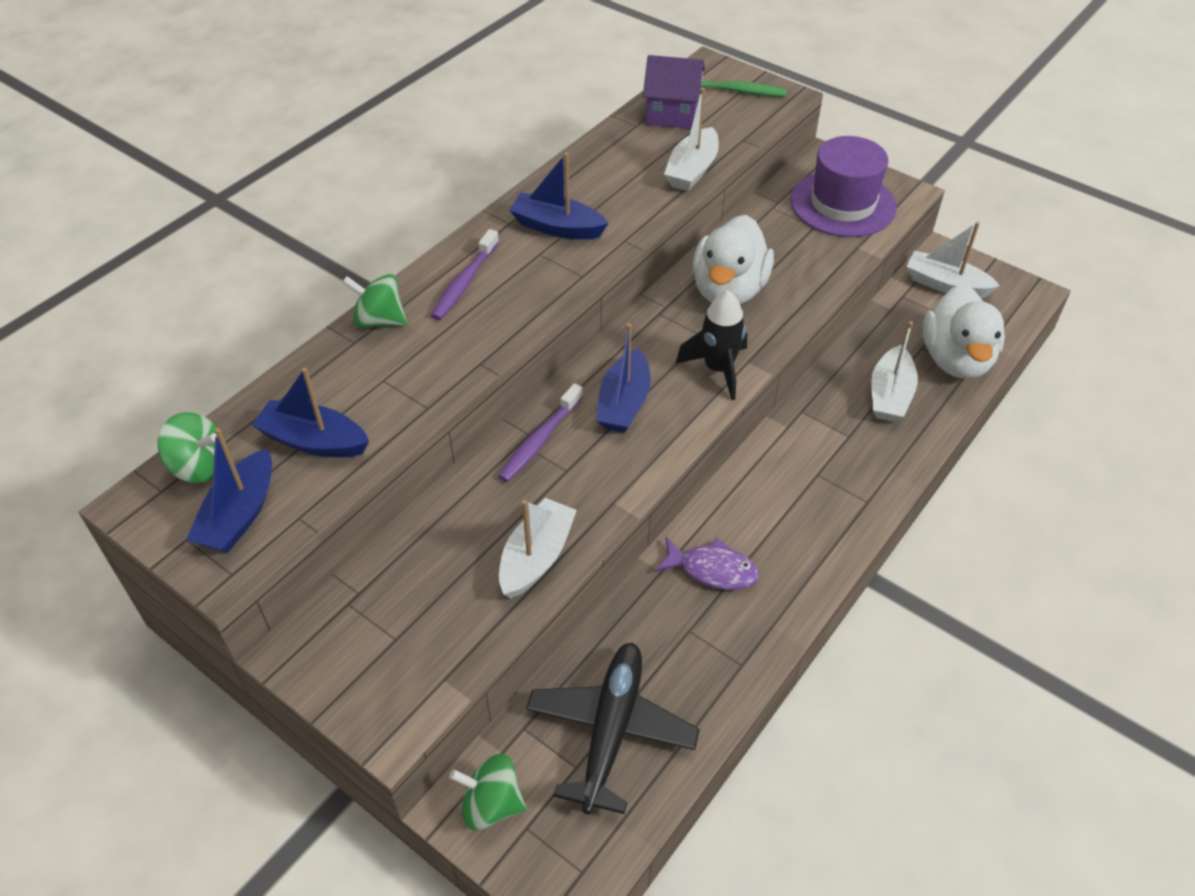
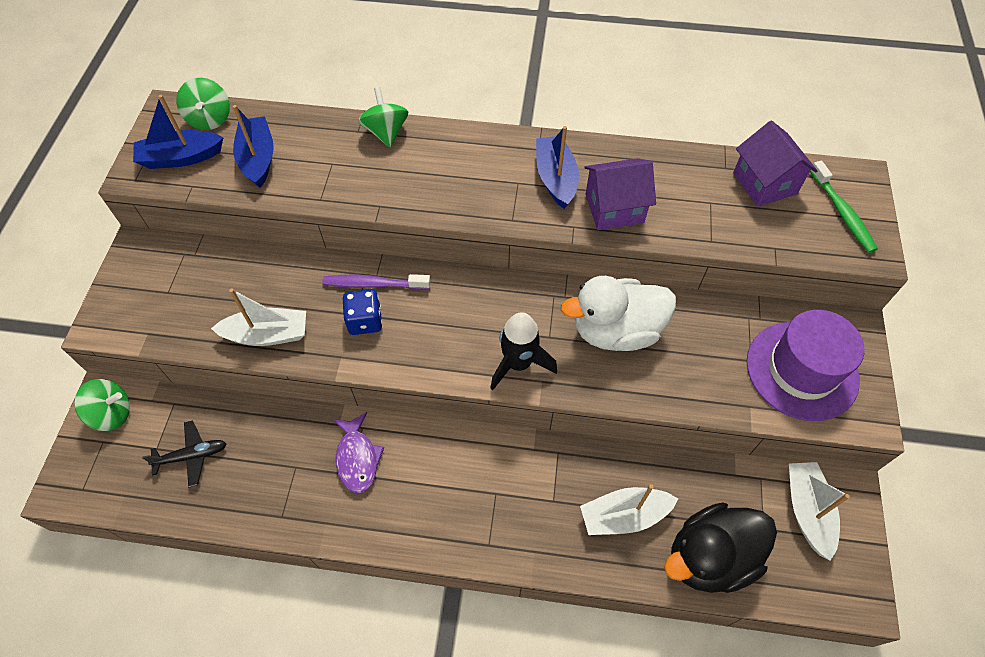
camera: 60 degrees right, 10 degrees up
purple toothbrush [430,229,499,320] -> none
green spinning top [449,754,526,830] -> green spinning top turned 105 degrees clockwise [74,379,130,431]
black plane [526,642,700,814] -> black plane [142,420,226,487], size x0.55
blue boat [596,323,651,433] -> none
white boat [664,88,719,191] -> none
white duck [923,284,1005,379] -> black duck [664,503,777,593]
none -> blue dice [343,289,382,335]
none -> purple house [584,158,656,230]

